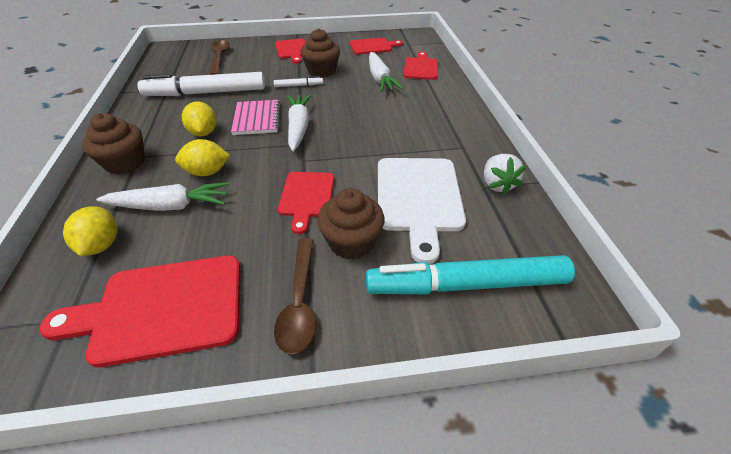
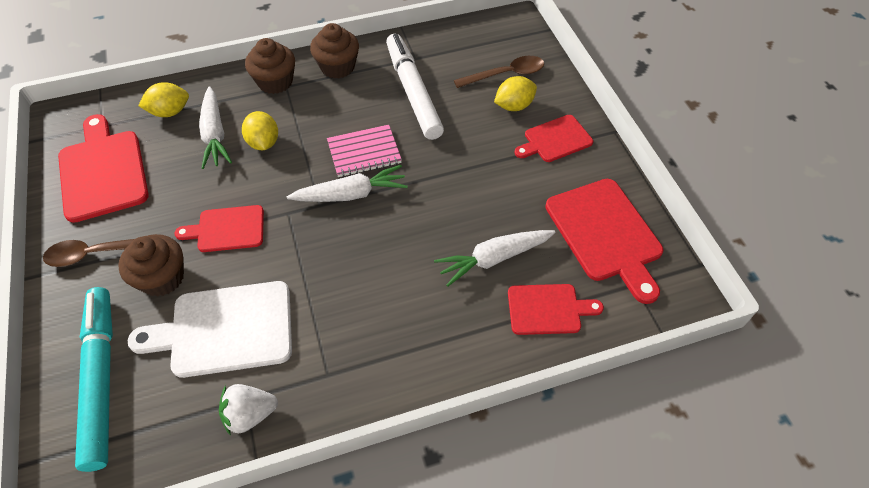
camera: 80 degrees right, 10 degrees up
yellow lemon [182,102,217,136] -> yellow lemon moved to [494,76,537,111]
white marker [274,76,323,87] -> none
brown cupcake [300,28,340,78] -> brown cupcake moved to [310,23,359,79]
red cutting board [350,38,403,55] -> red cutting board [545,179,663,304], size x1.65

